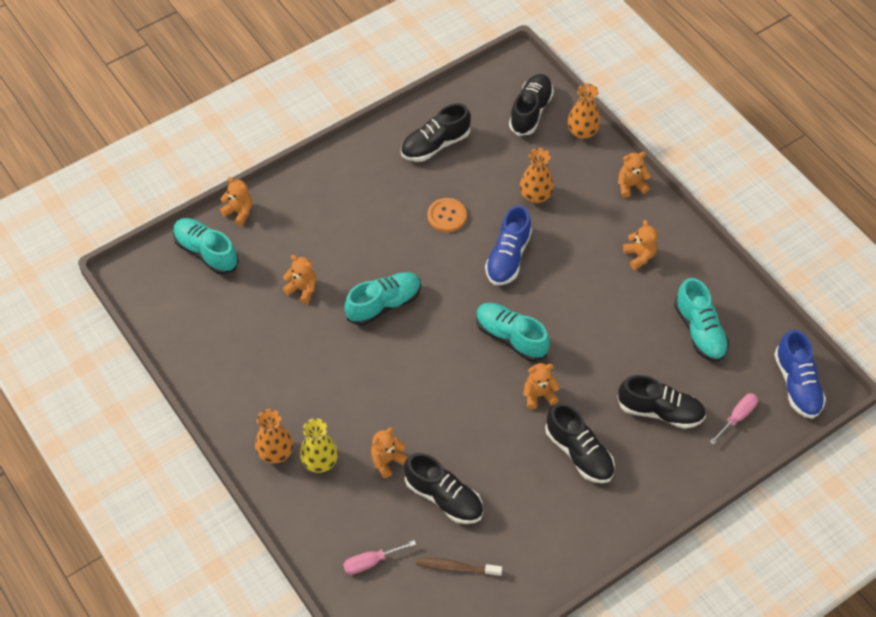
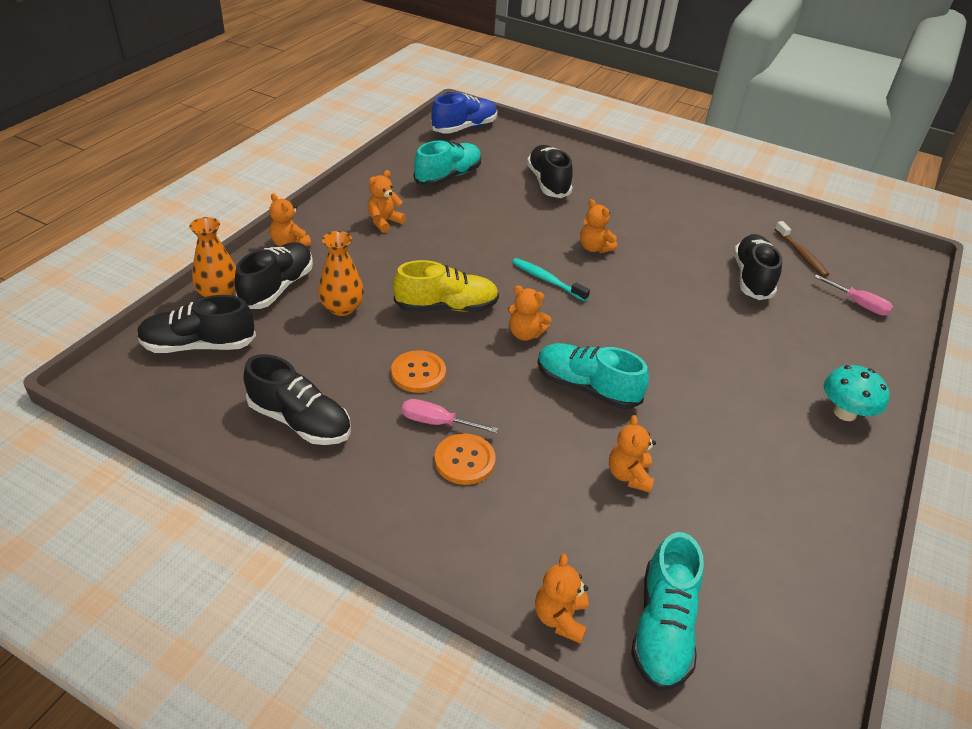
camera: 120 degrees left, 15 degrees down
orange vase [255,409,293,464] -> turquoise mushroom [824,365,889,421]
yellow vase [300,418,338,473] -> none
orange teddy bear [371,427,408,478] -> orange teddy bear moved to [508,285,552,341]
turquoise shoe [476,303,550,361] -> turquoise toothbrush [512,258,590,301]
blue shoe [485,205,532,285] -> yellow shoe [393,260,499,312]
black shoe [545,403,615,483] -> black shoe moved to [235,242,313,309]
pink screwdriver [710,393,758,445] -> pink screwdriver moved to [402,399,498,433]
none -> orange button [435,433,496,485]

